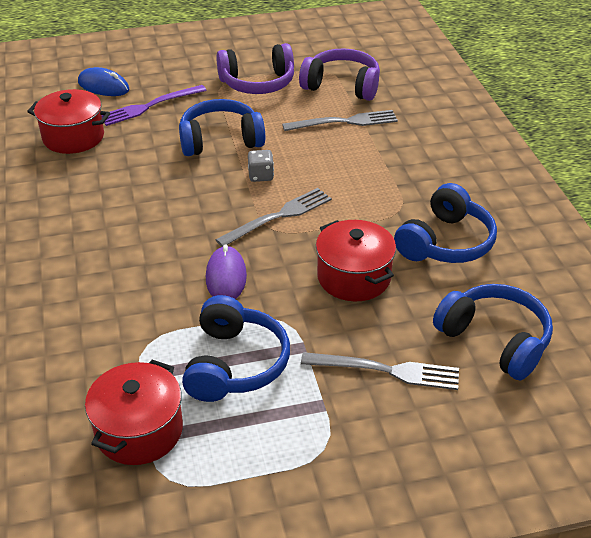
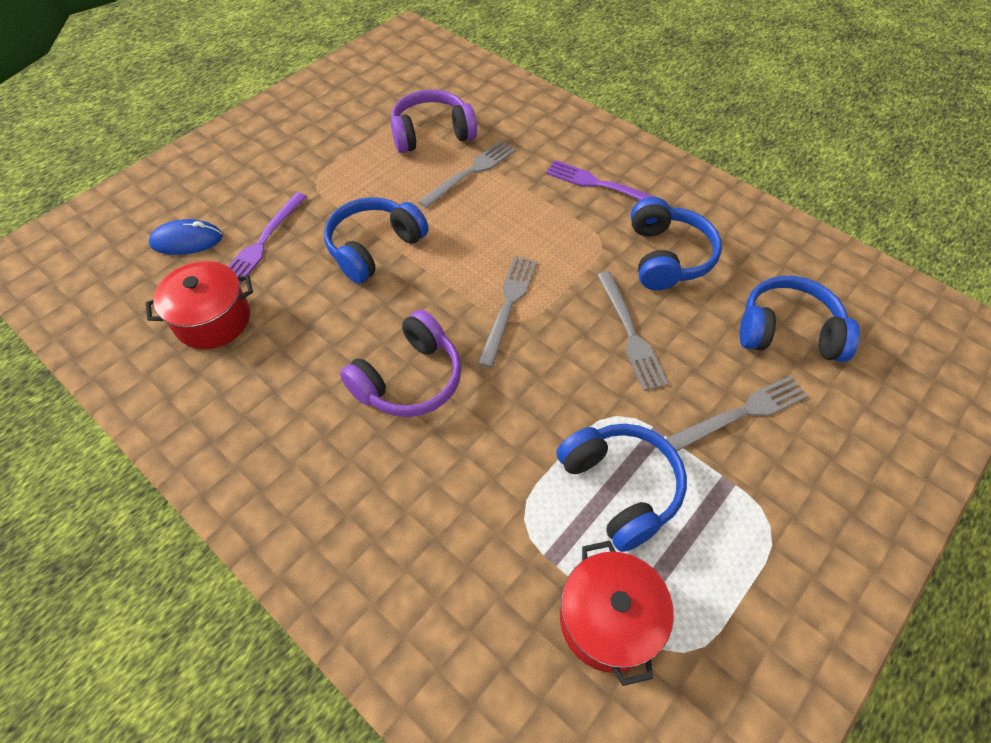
camera: 35 degrees left, 15 degrees up
purple mouse [206,244,247,299] -> none
purple headphones [216,43,294,94] -> purple headphones moved to [340,310,462,417]
grey dice [248,150,274,182] -> none
red pot [316,220,396,301] -> grey fork [597,271,669,391]
none -> purple fork [546,160,667,202]

